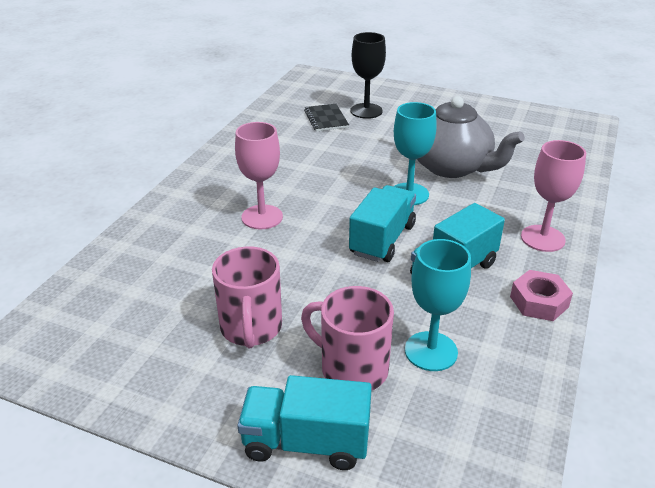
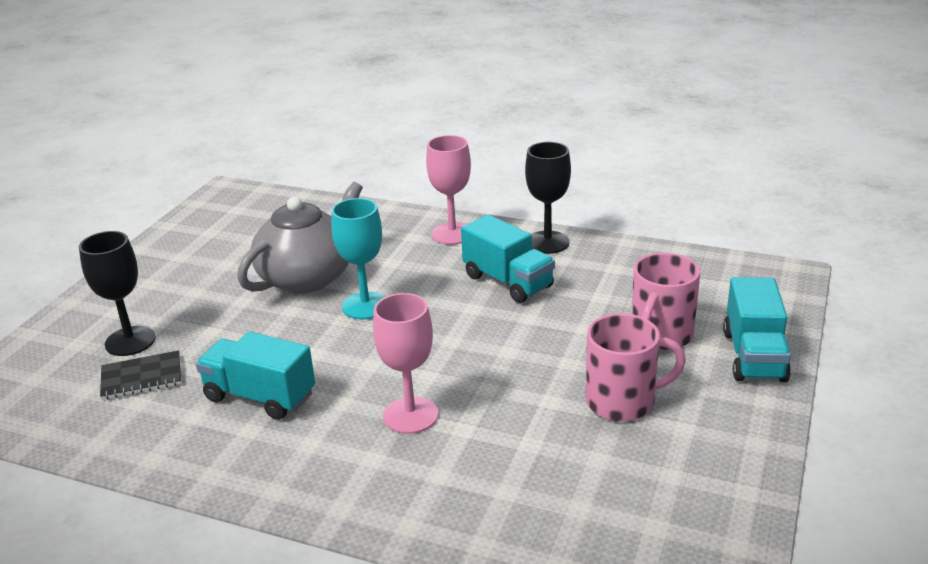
camera: 90 degrees left, 5 degrees down
turquoise truck [349,185,416,262] -> turquoise truck moved to [196,332,315,420]
turquoise goblet [405,239,471,371] -> none
pink nut [510,270,573,321] -> black goblet [525,142,571,254]

